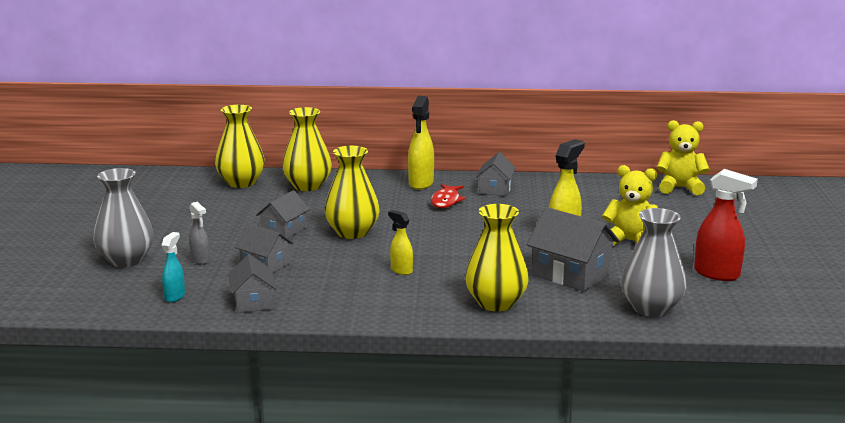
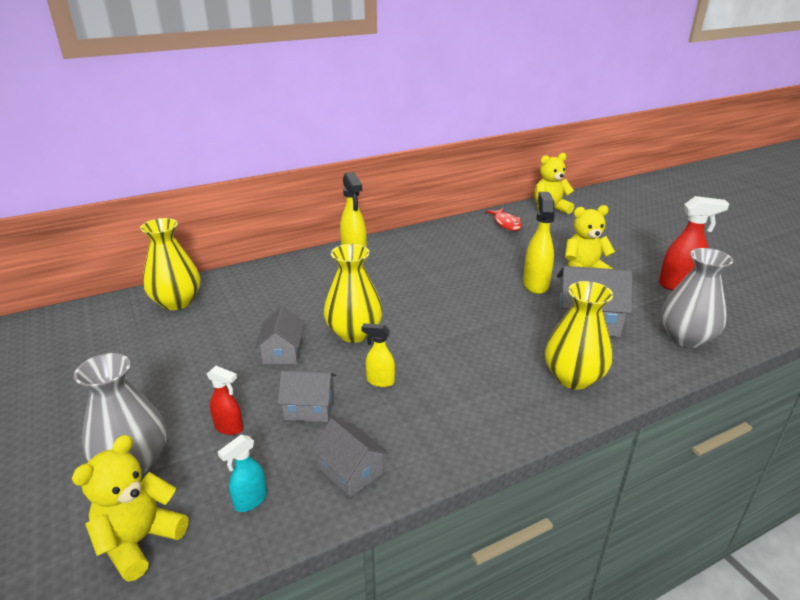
camera: 30 degrees left, 10 degrees up
turquoise spray bottle [162,232,185,302] -> turquoise spray bottle turned 120 degrees counterclockwise [218,435,267,512]
grey spray bottle [189,202,210,265] -> red spray bottle [207,366,243,435]
yellow vase [282,107,332,191] -> none
yellow spray bottle [388,210,413,275] -> yellow spray bottle moved to [361,323,395,387]
red fish [431,184,466,208] -> red fish moved to [486,208,522,231]
grey house [476,152,516,196] -> none
none -> yellow teddy bear [72,435,188,582]

